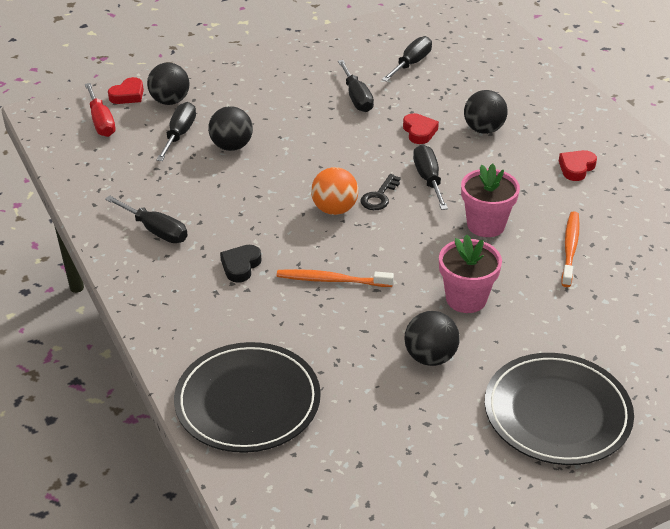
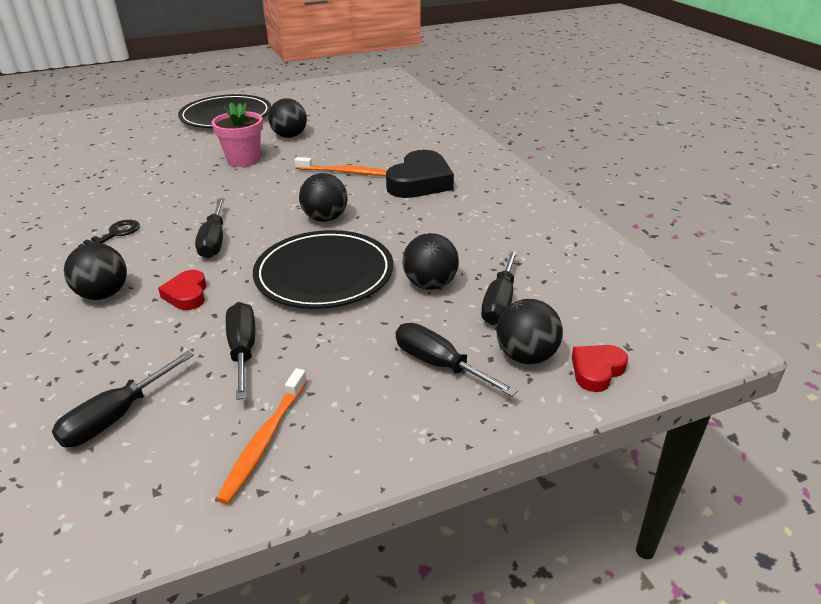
camera: 175 degrees left, 5 degrees down
red screwdriver [85,83,116,137] -> none
black screwdriver [105,195,188,243] -> black screwdriver moved to [396,323,518,397]
black plate [174,342,321,453] -> black plate moved to [253,230,393,309]
black heart [220,245,262,283] -> black heart [386,150,454,198], size x1.85
orange ball [311,167,358,215] -> black ball [299,173,348,222]
black key [360,174,401,210] -> black key moved to [78,220,140,247]
pink flower pot [461,164,520,237] -> none
red heart [559,150,597,181] -> none
orange toothbrush [562,211,580,287] -> orange toothbrush moved to [216,368,307,504]

